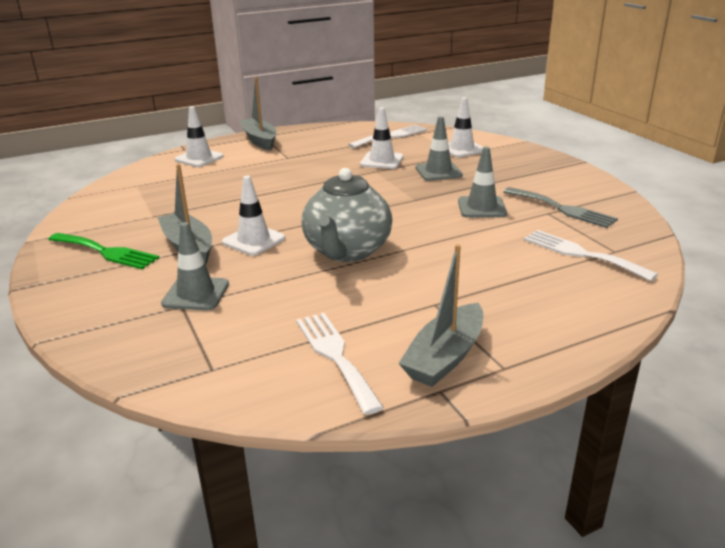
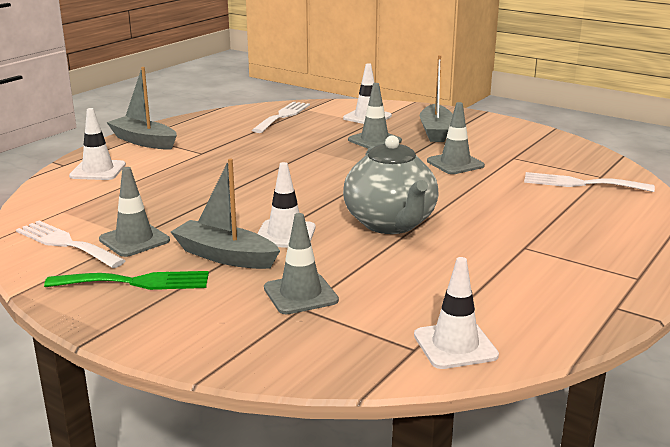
camera: 30 degrees left, 5 degrees down
white fork [296,313,384,415] -> white fork moved to [16,221,126,268]
white traffic cone [360,107,403,169] -> white traffic cone moved to [414,257,499,369]
grey boat [398,244,483,387] -> grey boat moved to [420,55,453,142]
grey fork [503,187,618,228] -> none
none -> grey traffic cone [99,167,170,257]

